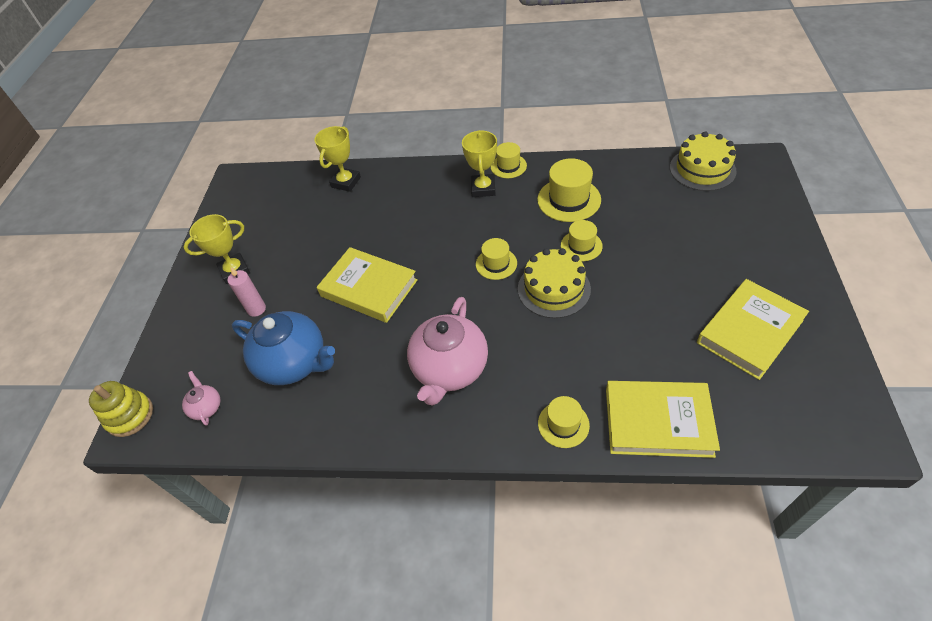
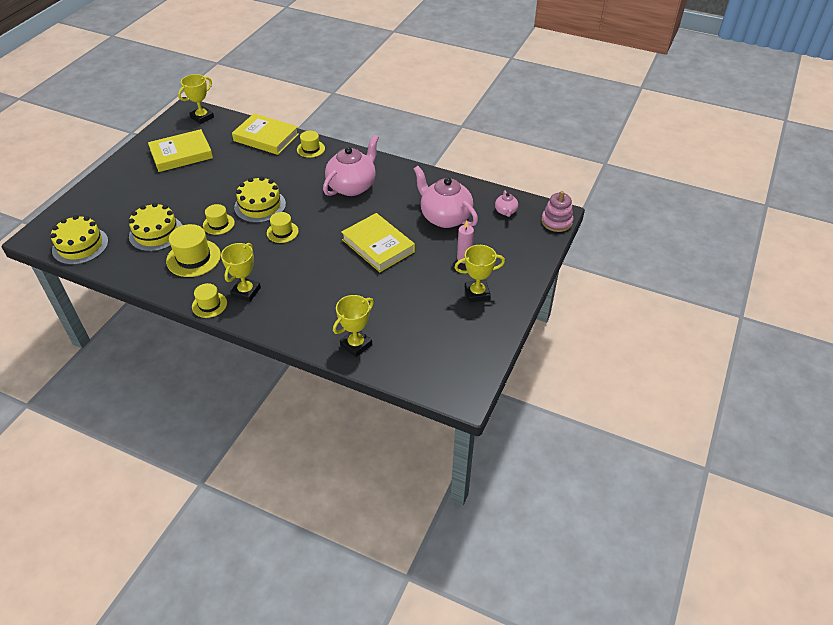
camera: 165 degrees left, 5 degrees down
yellow stacking toy [89,381,153,437] -> pink stacking toy [541,191,574,232]
blue teapot [232,311,335,385] -> pink teapot [414,166,478,228]
none -> yellow cake [129,203,182,251]
none -> yellow trophy [178,74,214,124]

